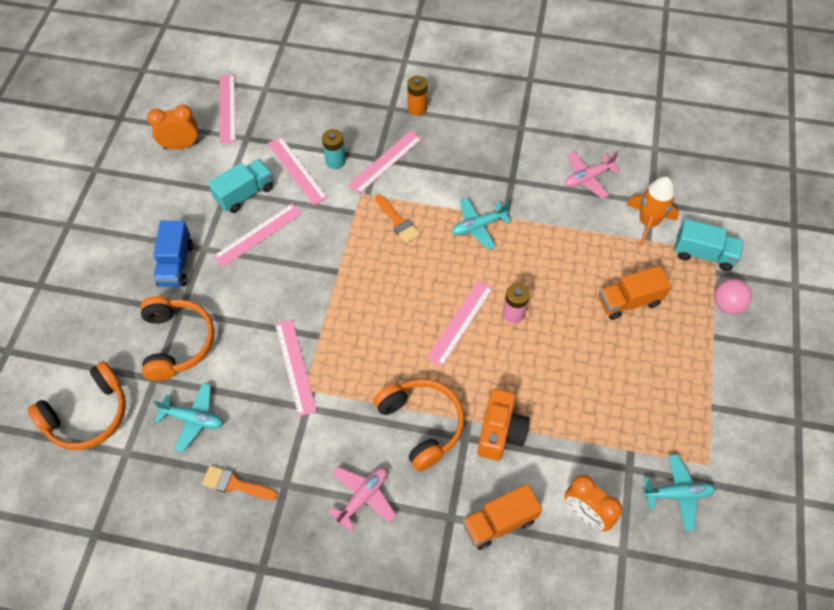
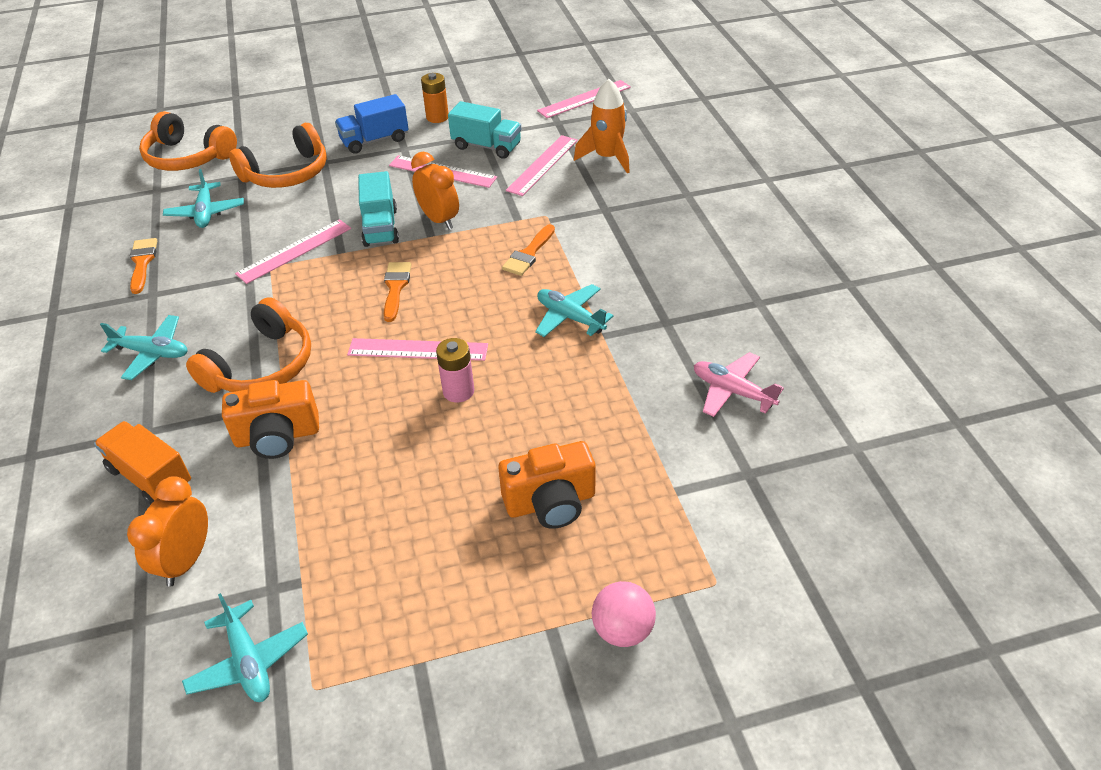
camera: 65 degrees right, 15 degrees down
orange clock [147,105,198,149] -> orange clock moved to [411,152,459,230]
turquoise battery [322,129,346,169] -> none
pink plane [328,467,396,531] -> turquoise plane [100,315,187,380]
pink ruler [348,131,422,194] -> none
orange battery [407,76,428,116] -> orange battery moved to [421,73,448,123]
orange truck [599,266,671,320] -> orange camera [498,441,596,529]
orange rocket [626,176,679,246] -> orange rocket moved to [574,79,630,173]
turquoise truck [674,219,744,271] -> turquoise truck moved to [358,171,399,247]
none -> orange brush [384,262,412,322]

